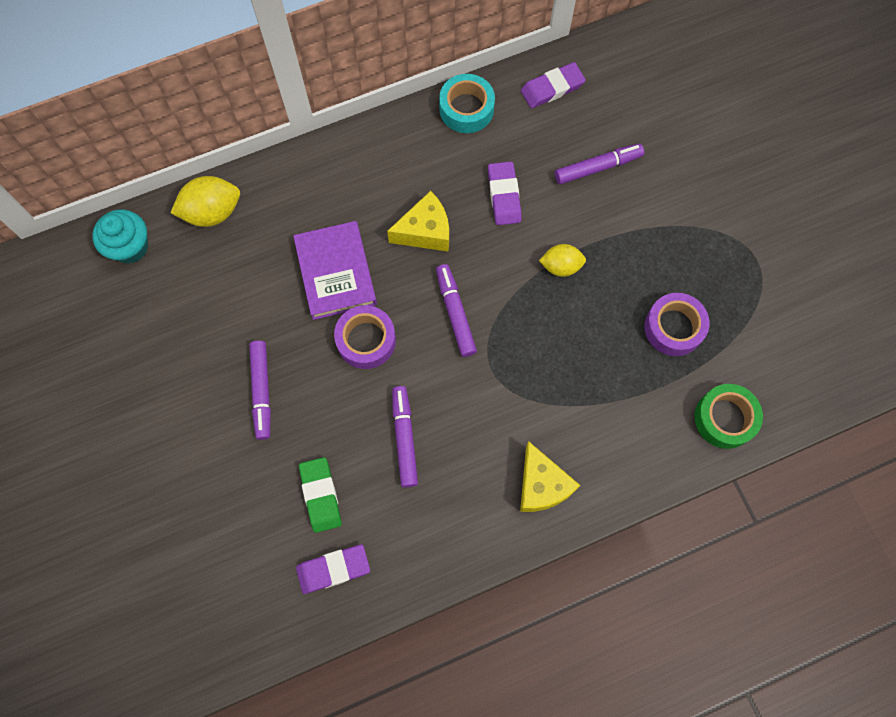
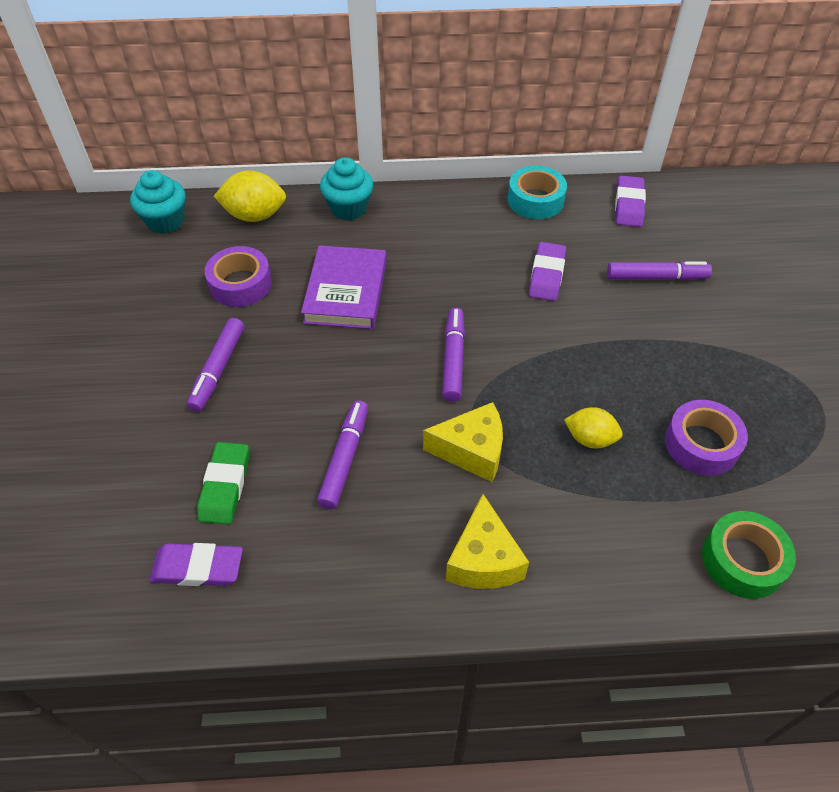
camera: 20 degrees right, 20 degrees down
purple tape [334,305,396,369] -> purple tape moved to [205,246,272,307]
yellow cheese [387,191,449,252] -> yellow cheese moved to [423,402,503,482]
purple eraser [521,62,585,108] -> purple eraser turned 75 degrees counterclockwise [615,176,646,227]
yellow lemon [539,244,586,277] -> yellow lemon moved to [564,407,623,449]
none -> turquoise cupcake [320,157,373,221]

